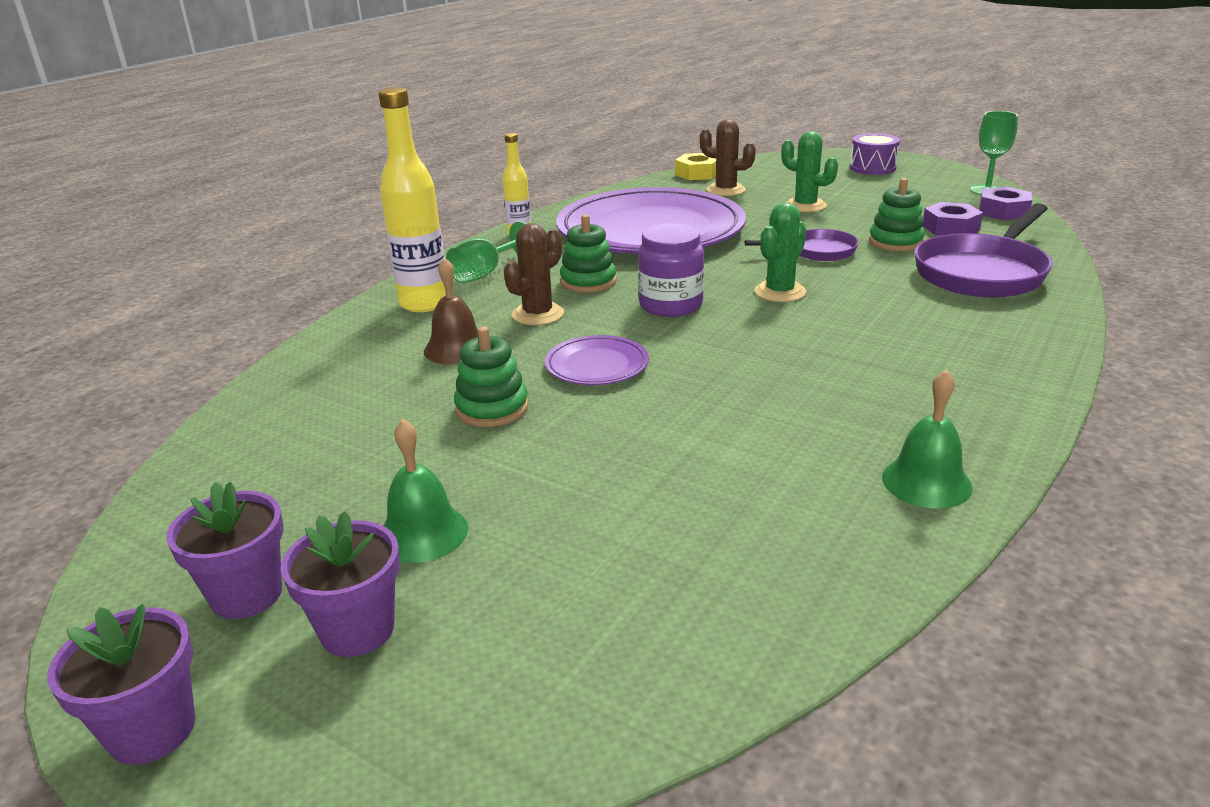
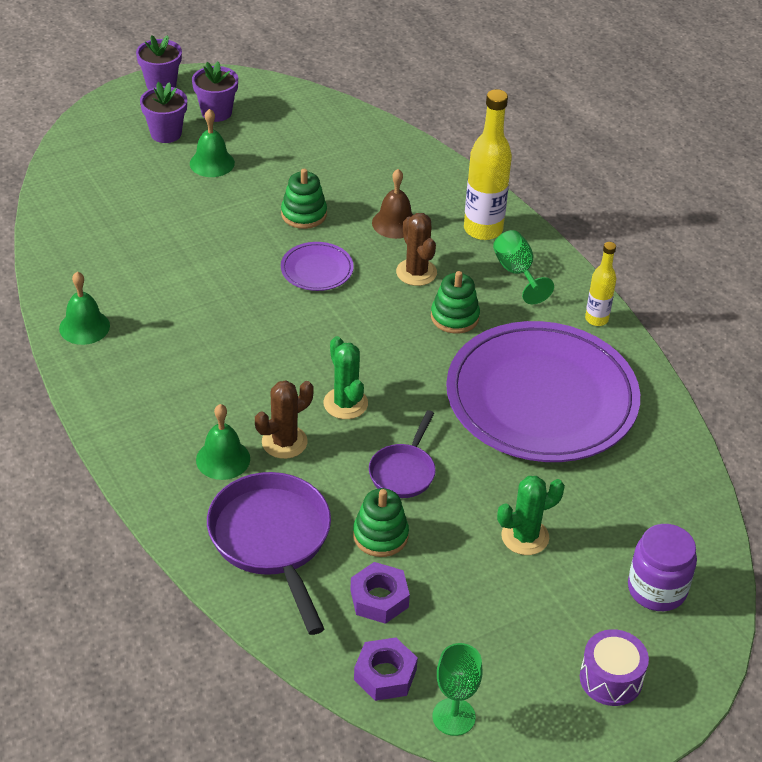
camera: 115 degrees right, 15 degrees up
purple jar [638,223,704,317] -> purple jar moved to [628,524,697,611]
yellow nut [675,153,716,180] -> none
brown cactus [700,119,756,196] -> brown cactus moved to [255,381,314,459]
none -> green bell [196,404,250,480]

